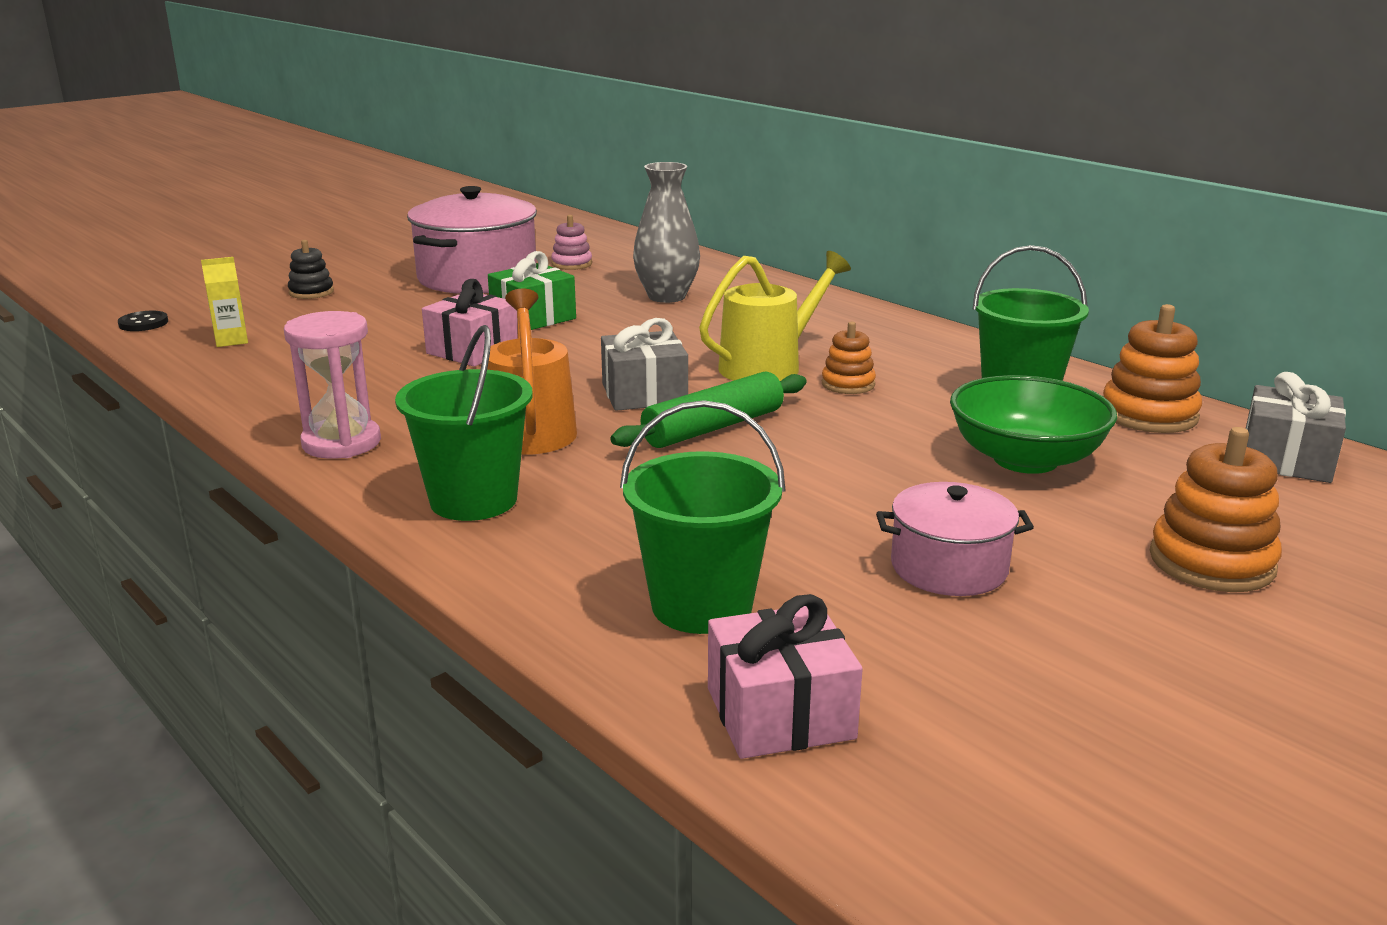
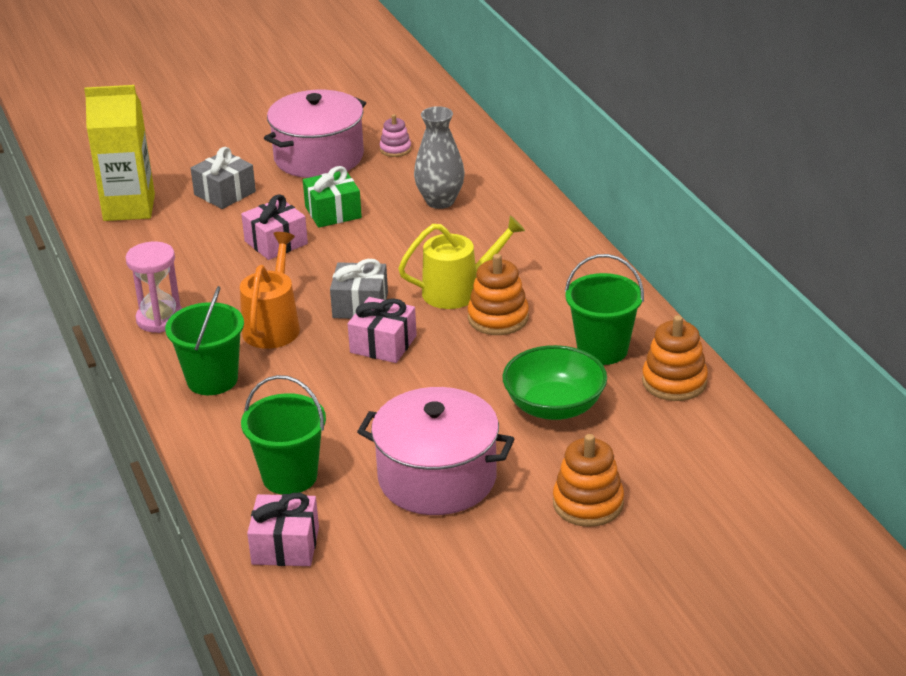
camera: 20 degrees right, 10 degrees up
black button [118,311,168,331] -> none
yellow carton [201,257,248,347] -> yellow carton [84,85,155,221], size x2.33
black stacking toy [288,240,334,299] -> none
green rolling pin [610,372,807,448] -> pink gift [348,297,417,363]
orange stacking toy [822,322,876,394] -> orange stacking toy [468,254,529,335], size x1.64
pink pot [876,482,1034,596] -> pink pot [357,387,514,515], size x1.78
grey gift [1246,372,1346,483] -> grey gift moved to [191,147,256,209]

